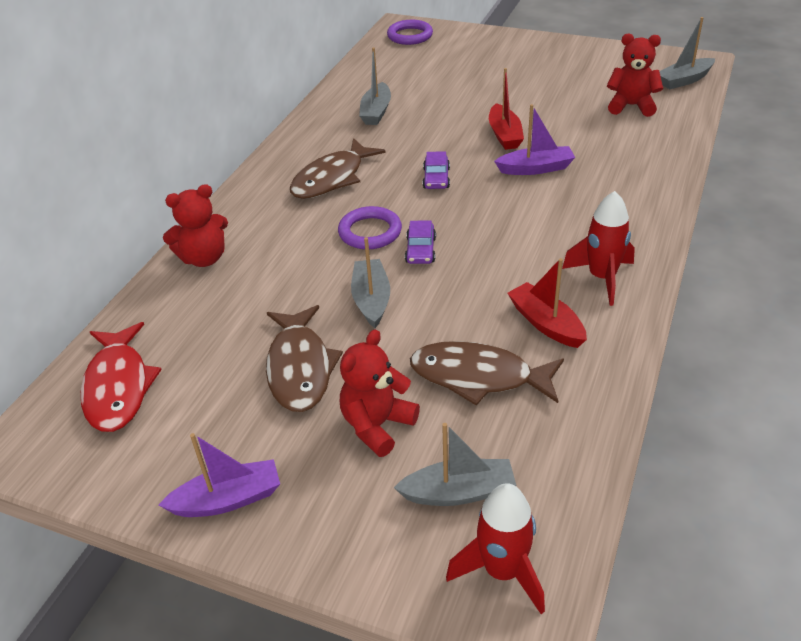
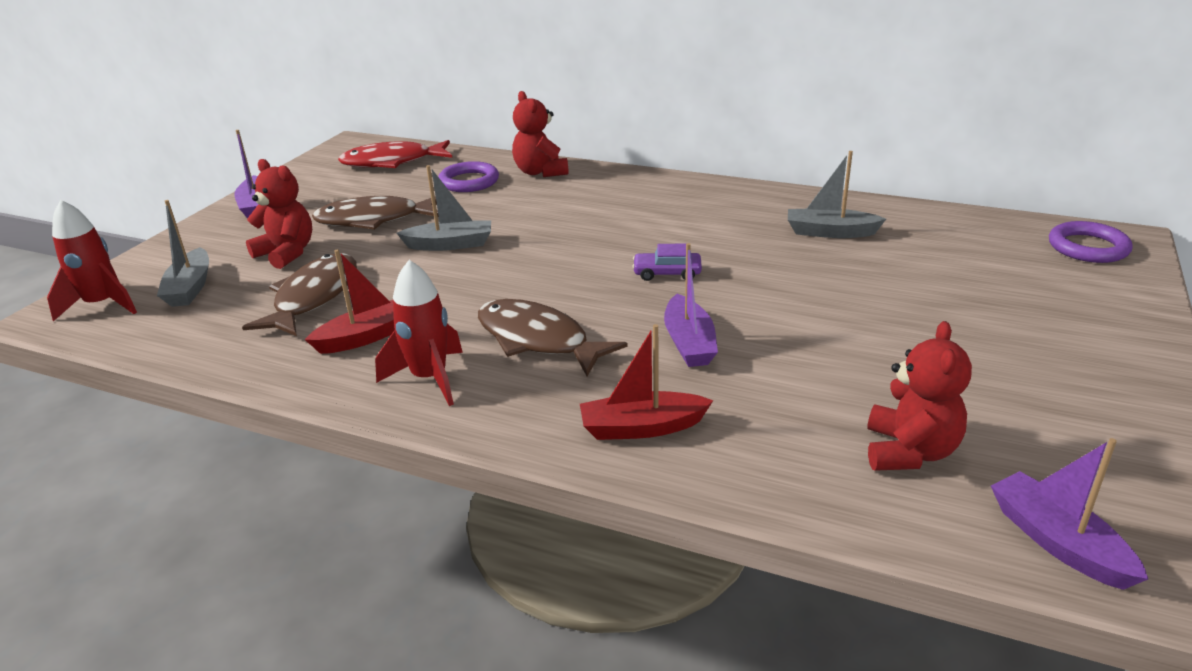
camera: 90 degrees right, 10 degrees down
brown fish [290,138,386,199] -> brown fish moved to [478,299,628,376]
purple ring [338,206,402,249] -> purple ring moved to [438,161,499,192]
purple car [405,221,436,264] -> none
red boat [489,68,524,150] -> red boat moved to [580,324,713,440]
grey boat [659,17,715,89] -> purple boat [991,438,1148,590]

